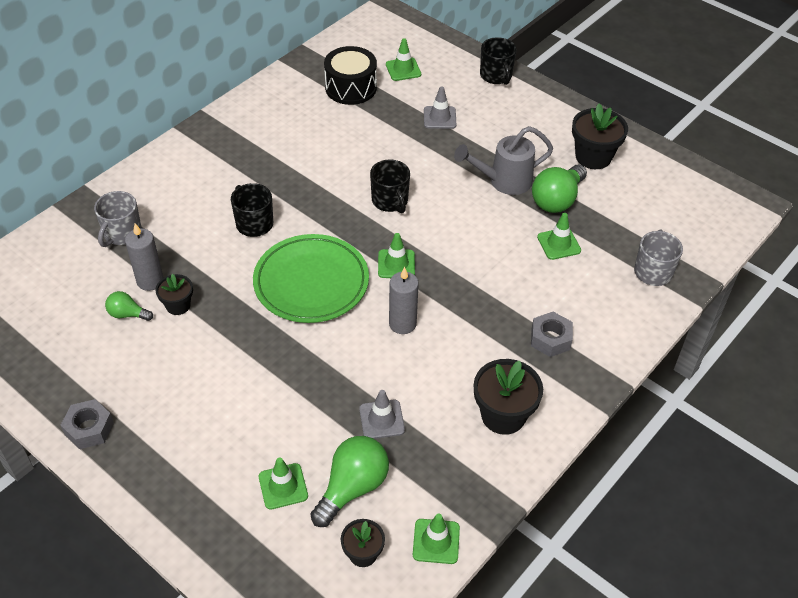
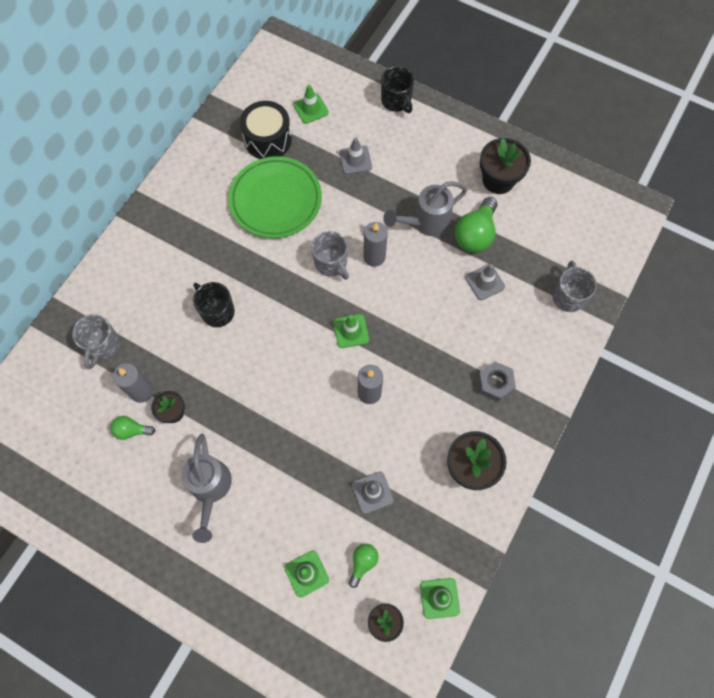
camera: 10 degrees left, 20 degrees up
grey nut [61,399,114,449] -> none
green plate [253,234,369,323] -> green plate moved to [228,156,322,238]
green light bulb [310,436,389,527] -> green light bulb [349,544,379,588], size x0.54
black mug [370,159,410,213] -> grey mug [311,231,349,280]
green traffic cone [537,213,581,260] -> grey traffic cone [465,264,505,300]
none -> grey watering can [181,433,232,543]
none -> grey candle [363,222,388,267]

